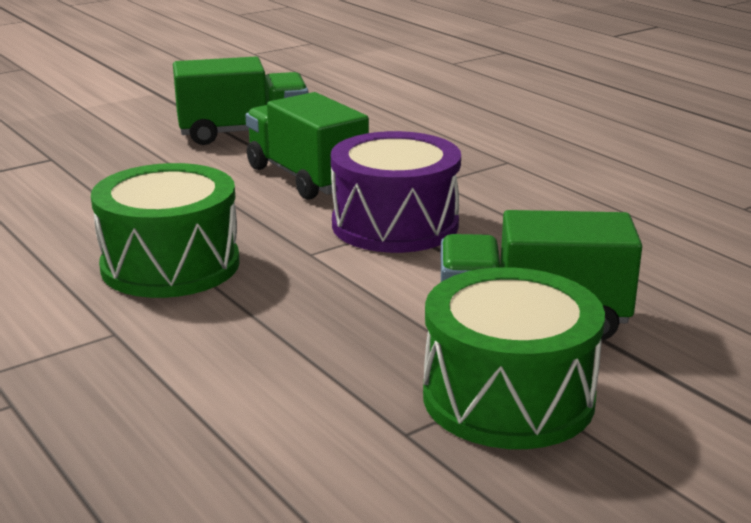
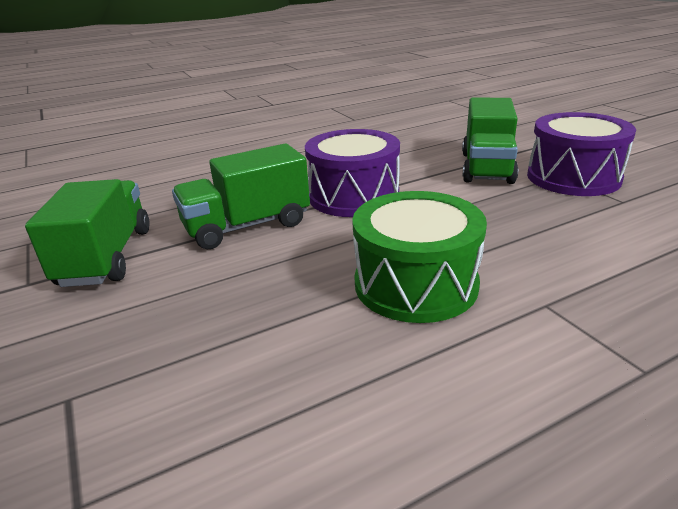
camera: 80 degrees left, 5 degrees up
green drum [423,267,605,449] -> purple drum [527,112,636,196]

